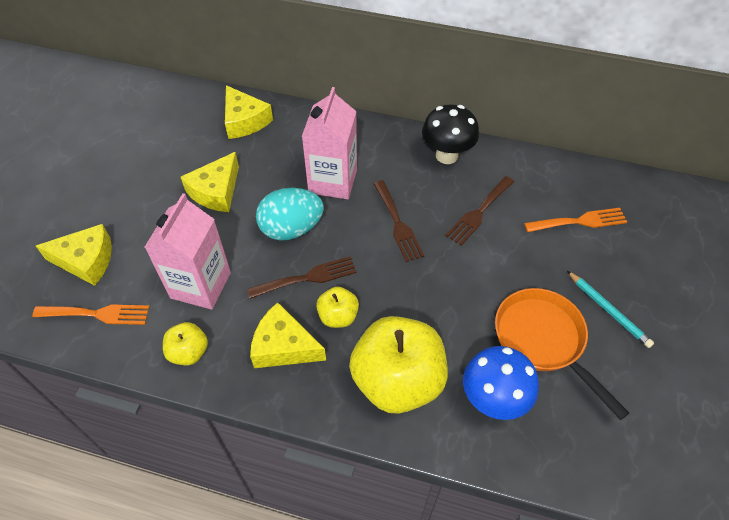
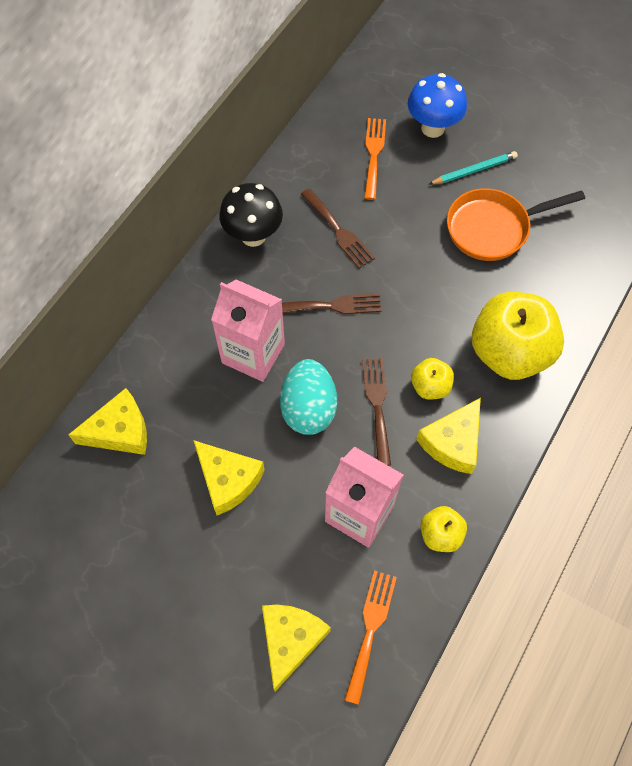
camera: 75 degrees left, 10 degrees up
blue mushroom [463,346,539,420] -> blue mushroom moved to [408,73,467,138]

